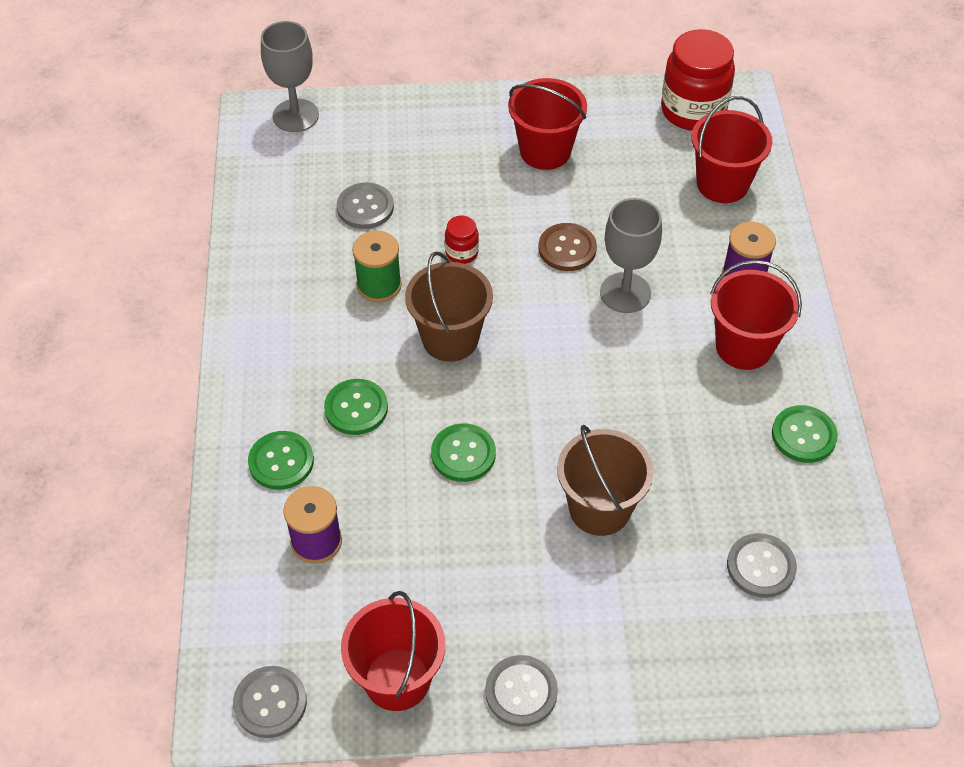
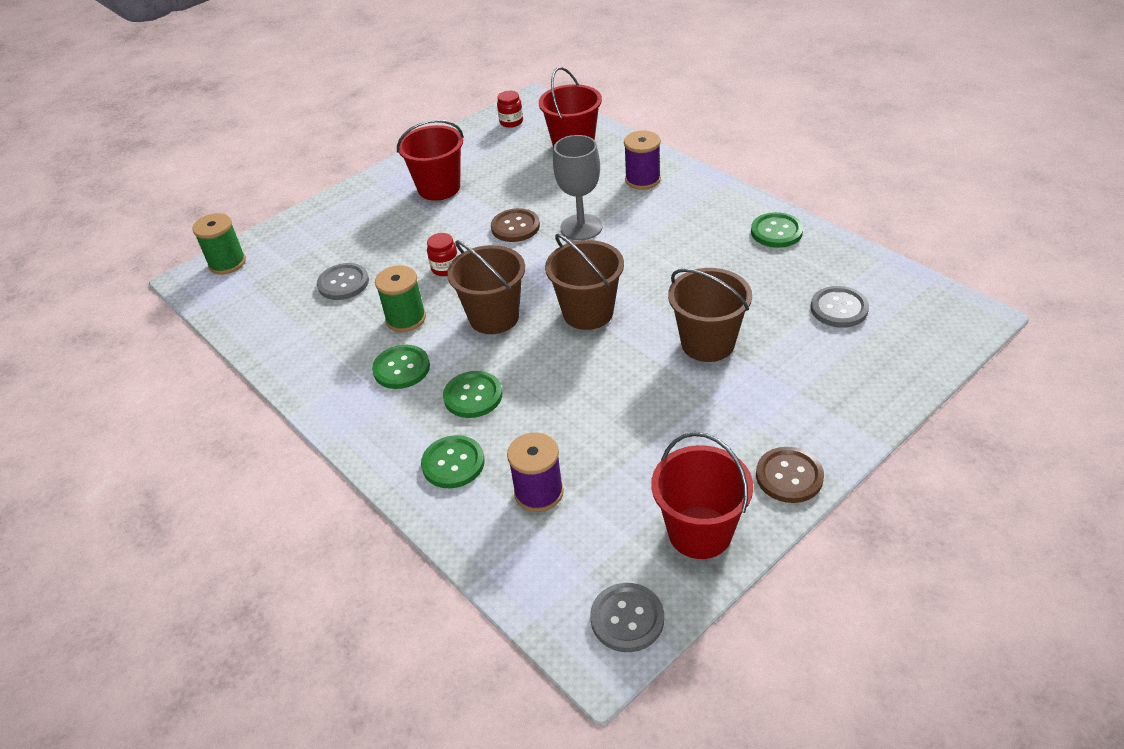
camera: 35 degrees left, 10 degrees down
grey goblet [261,21,319,132] -> green spool [192,213,246,275]
green button [431,423,496,482] -> green button moved to [372,345,430,389]
grey button [485,655,558,727] -> brown button [756,447,824,503]
red jar [661,29,735,131] -> red jar [497,91,523,128], size x0.46
red bucket [710,260,802,370] -> none
none -> brown bucket [545,234,624,330]

